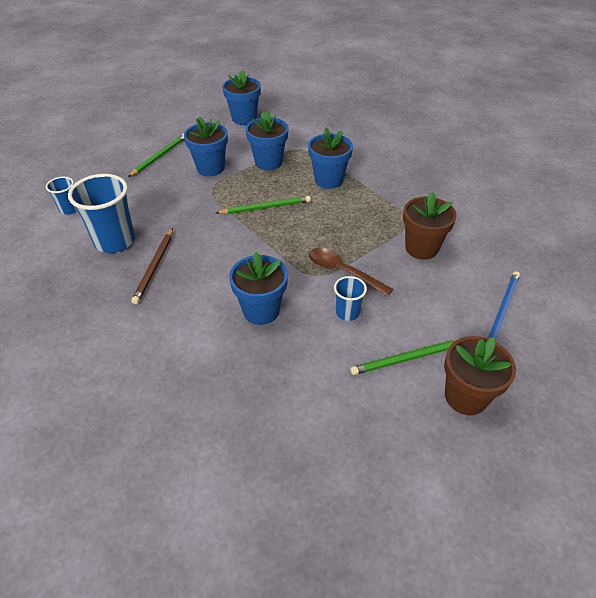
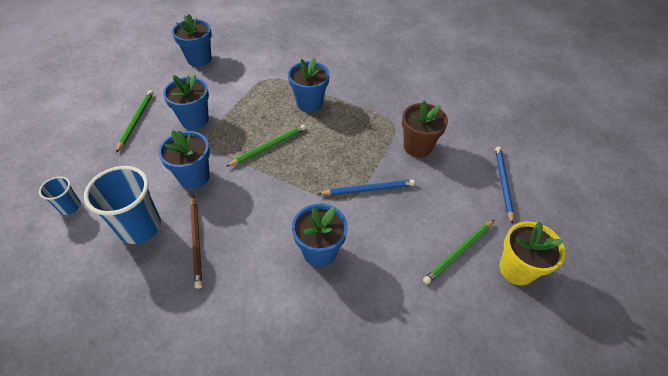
camera: 25 degrees left, 5 degrees up
blue flower pot [246,110,289,170] -> blue flower pot moved to [158,130,210,189]
brown spoon [309,248,393,297] -> blue pencil [318,179,415,196]
blue cup [334,276,367,321] -> none
brown flower pot [444,336,516,415] -> yellow flower pot [499,221,565,285]

